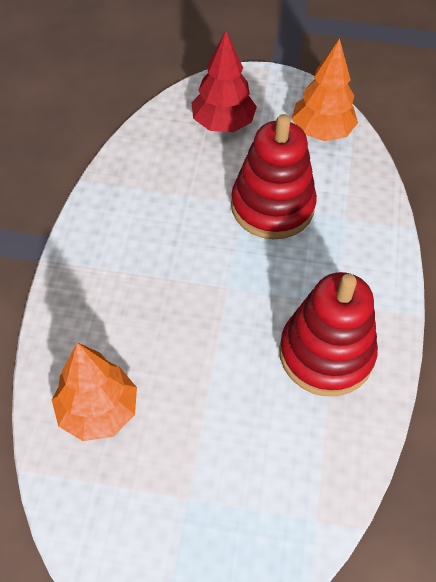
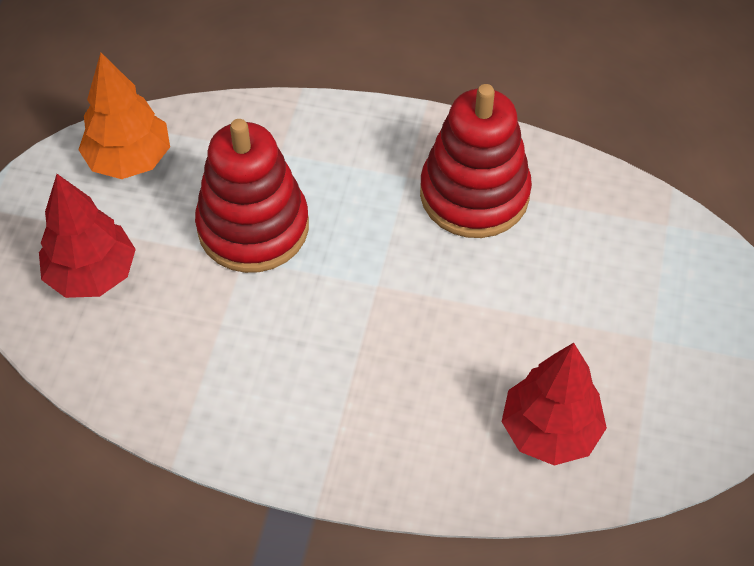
camera: 85 degrees left, 0 degrees up
orange tree [52,342,137,441] -> red tree [502,343,607,465]

